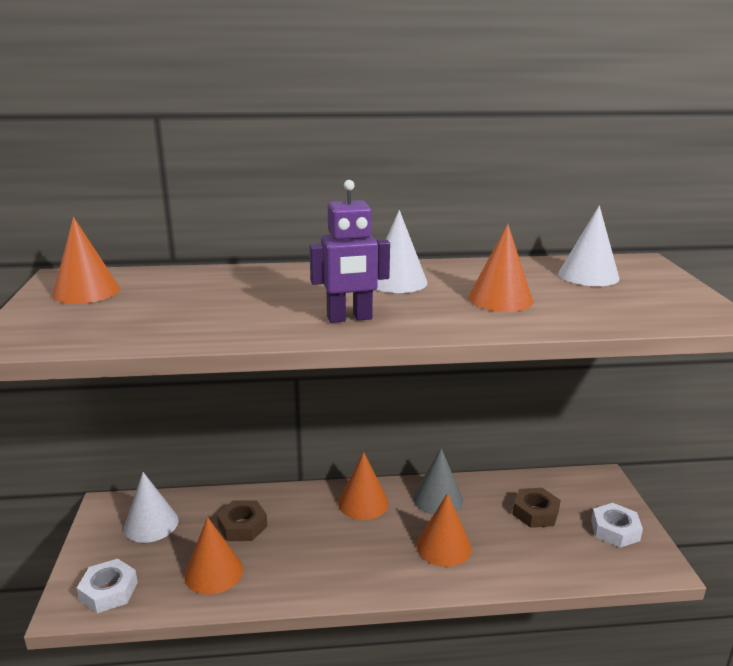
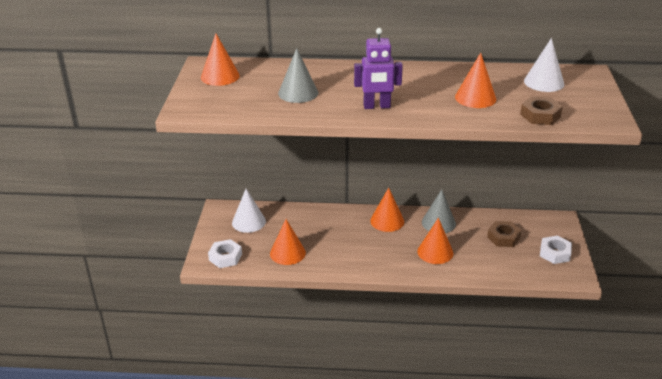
camera: 10 degrees right, 10 degrees up
brown nut [217,500,267,541] -> brown nut moved to [520,96,563,125]
white cone [376,210,428,293] -> none
none -> grey cone [278,48,318,103]

